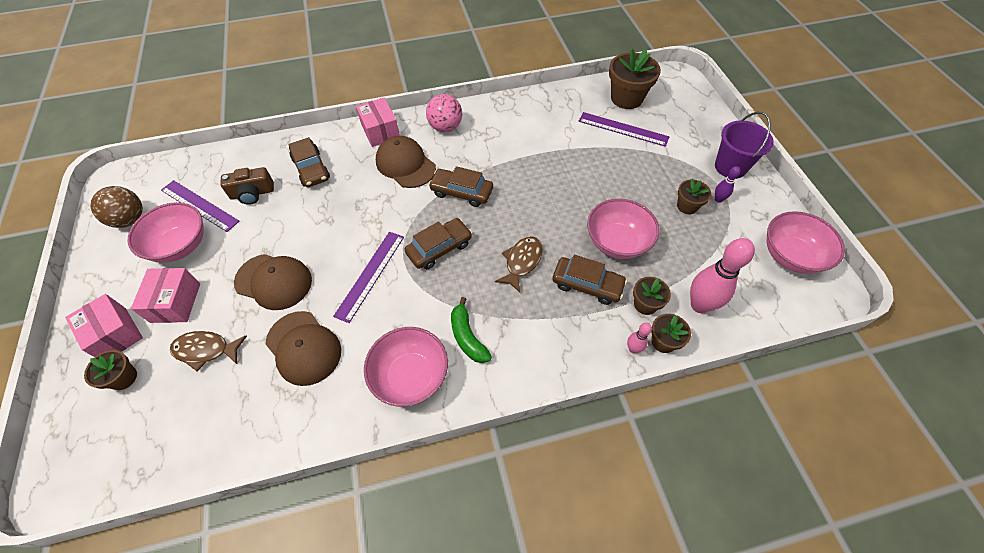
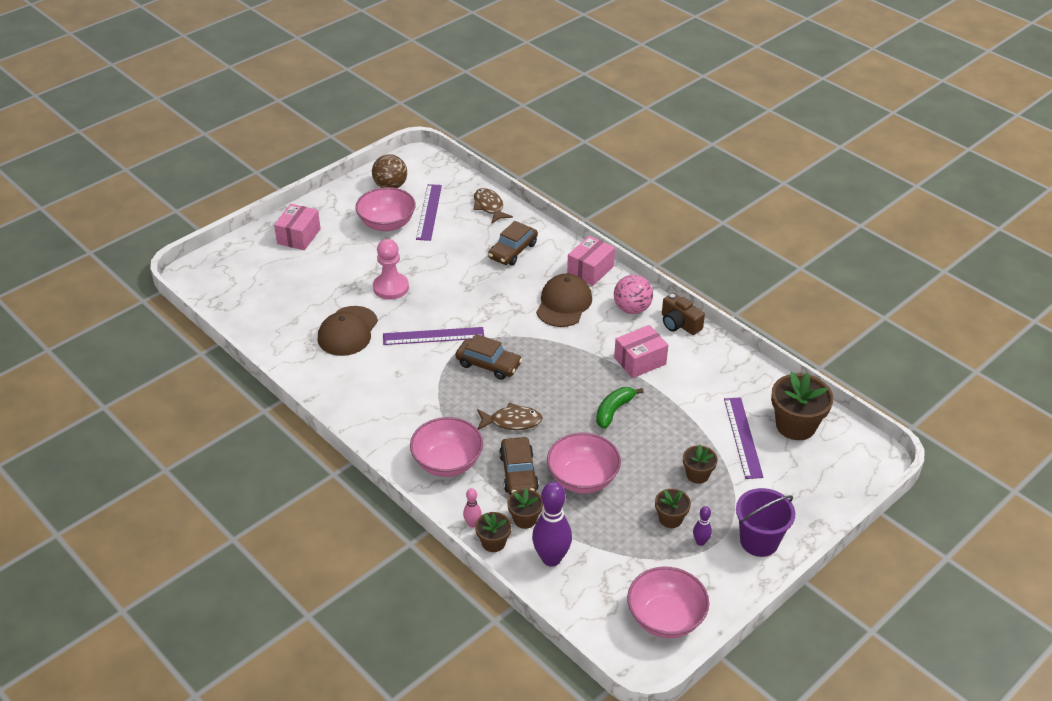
camera: 60 degrees right, 15 degrees down
brown flower pot [84,350,137,390] -> brown flower pot moved to [683,444,718,484]
pink box [131,268,200,323] -> pink box moved to [614,325,668,378]
brown fish [170,331,247,372] -> brown fish moved to [474,188,513,223]
brown camera [220,167,274,205] -> brown camera moved to [662,293,705,335]
brown cap [234,254,312,310] -> pink pawn [373,239,409,300]
pink bowl [364,327,448,407] -> pink bowl moved to [410,417,483,477]
brown car [429,166,493,207] -> none
green banana [451,297,492,363] -> green banana moved to [596,387,644,429]
pink bowling pin [690,238,755,313] -> purple bowling pin [532,482,572,567]

